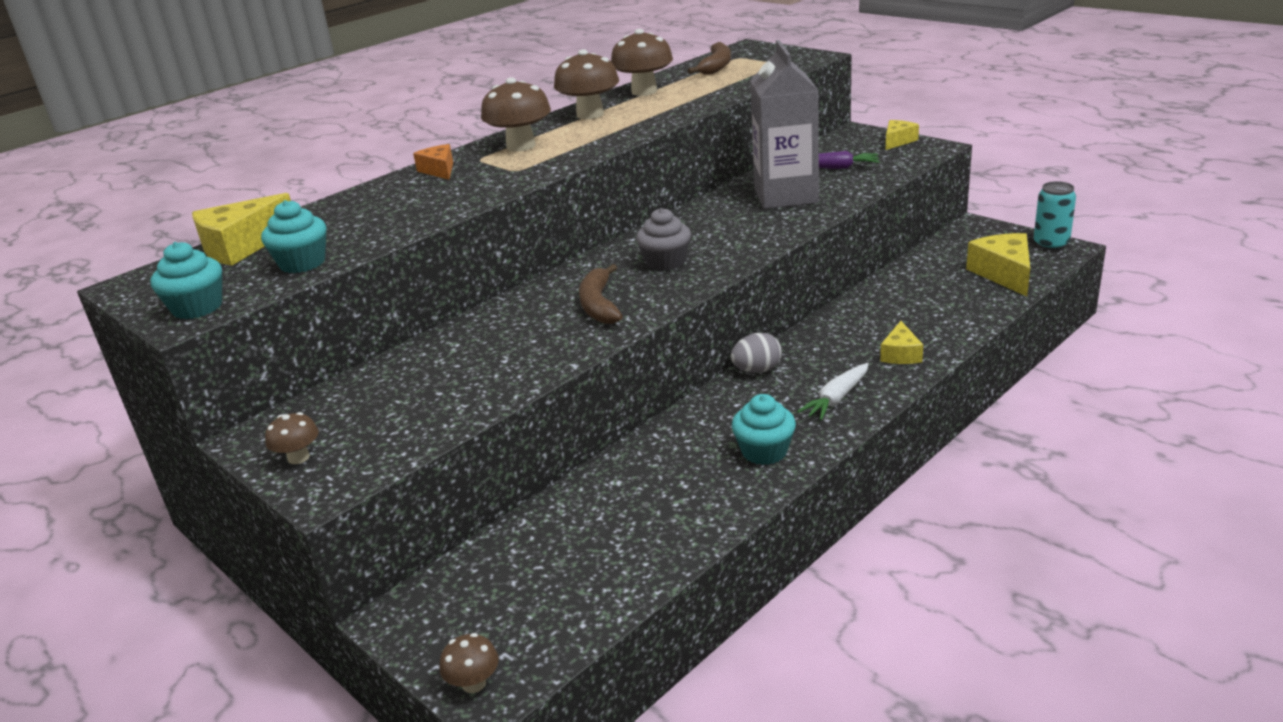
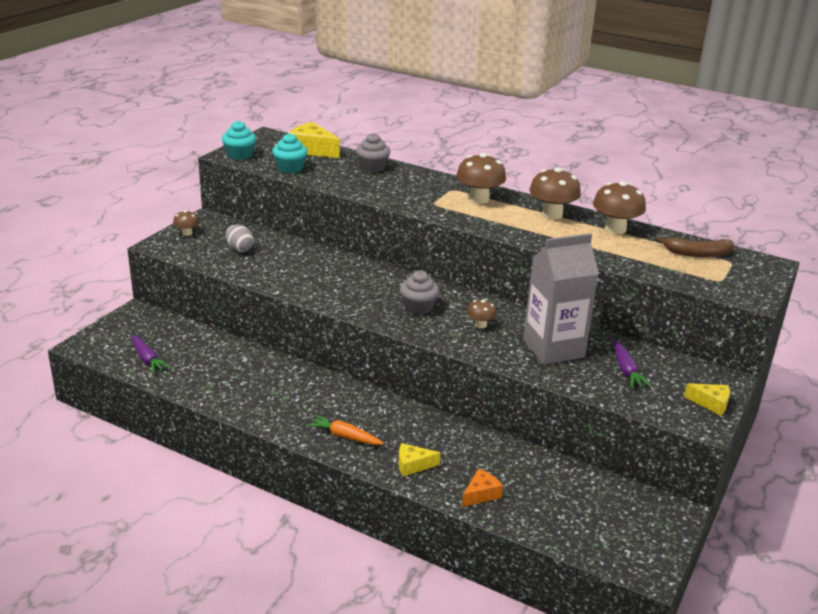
camera: 70 degrees right, 0 degrees up
orange cheese [413,144,453,180] -> orange cheese moved to [462,469,503,507]
brown mushroom [440,633,499,693] -> brown mushroom moved to [467,299,497,328]
brown banana [579,264,623,324] -> none
grey egg [731,333,782,373] -> grey egg moved to [226,224,254,252]
turquoise cupcake [732,394,796,465] -> none
white carrot [797,363,869,421] -> orange carrot [306,414,384,445]
yellow cheese [966,233,1030,296] -> none
turquoise can [1034,181,1076,251] -> none
none -> purple carrot [132,335,171,374]
none -> grey cupcake [356,133,390,173]

